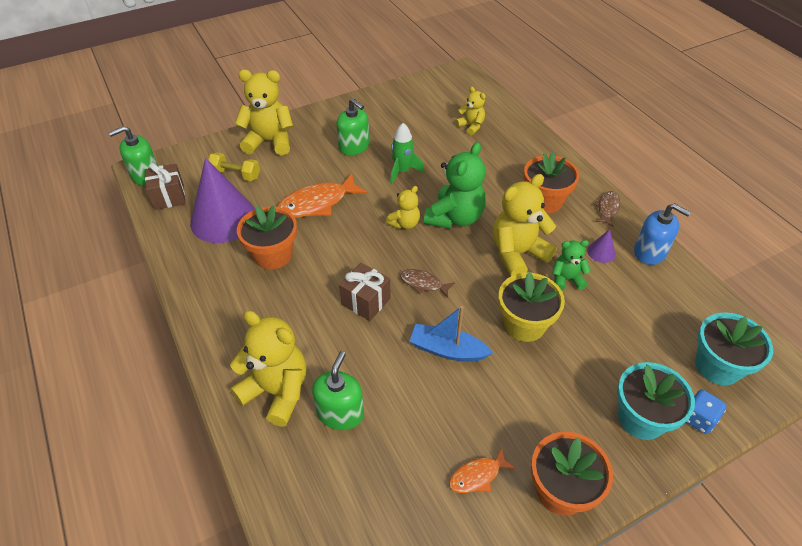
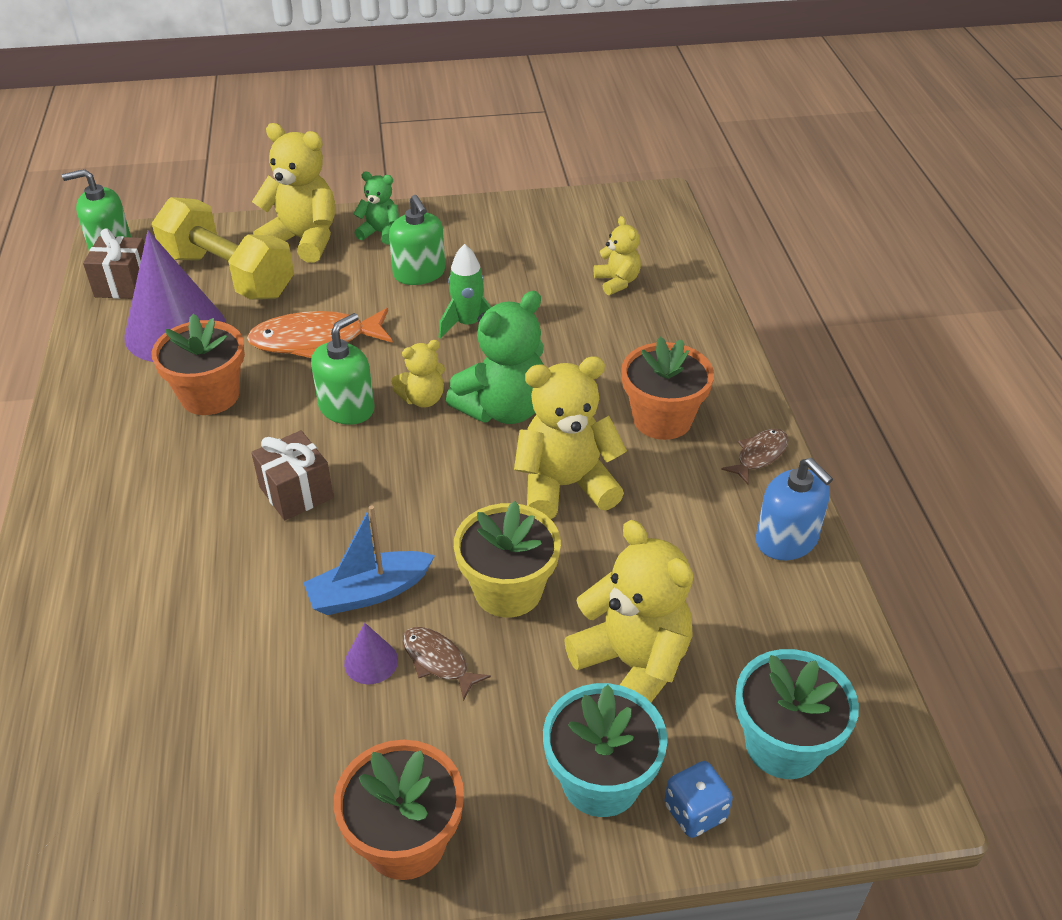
camera: 20 degrees right, 5 degrees down
yellow dumbbell [208,152,260,181] -> yellow dumbbell [152,197,294,300], size x1.96
yellow teddy bear [230,310,307,427] -> yellow teddy bear moved to [564,520,693,702]
green soap dispenser [312,351,364,430] -> green soap dispenser moved to [311,313,375,425]
brown fish [400,269,455,298] -> brown fish moved to [403,627,491,701]
blue boat [409,306,493,361] -> blue boat turned 60 degrees counterclockwise [303,505,435,615]
orange fish [449,447,516,493] -> none
green teddy bear [552,240,591,291] -> green teddy bear moved to [353,172,399,244]
purple cone [587,229,616,263] -> purple cone moved to [344,623,398,684]

